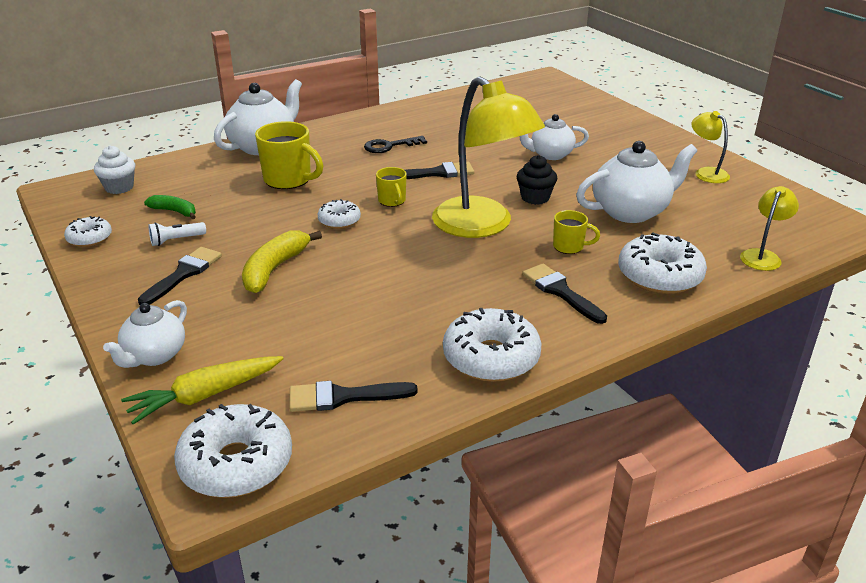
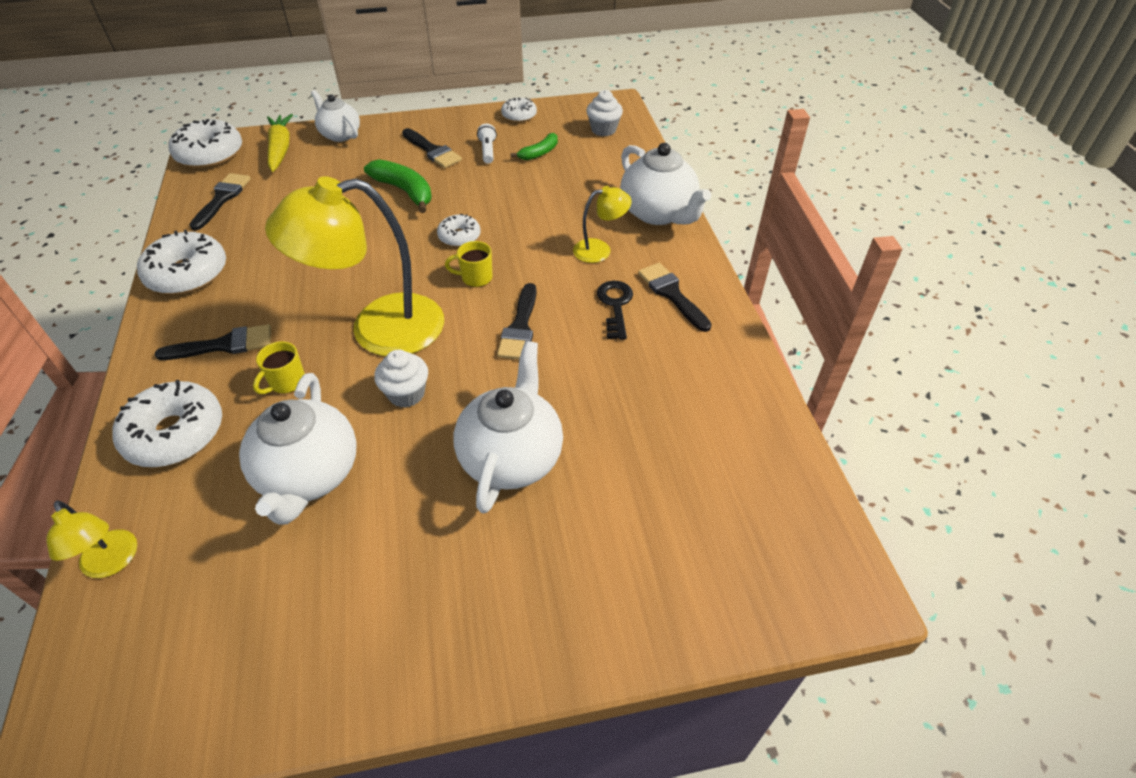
camera: 110 degrees right, 15 degrees up
yellow banana [242,231,322,293] -> green banana [364,159,432,213]
yellow mug [255,121,323,189] -> none
black cupcake [517,155,557,205] -> white cupcake [374,349,428,408]
white teapot [520,114,589,160] -> white teapot [454,341,563,514], size x1.58
yellow lamp [691,111,730,183] -> yellow lamp moved to [573,186,632,263]
none -> black brush [638,263,712,332]

